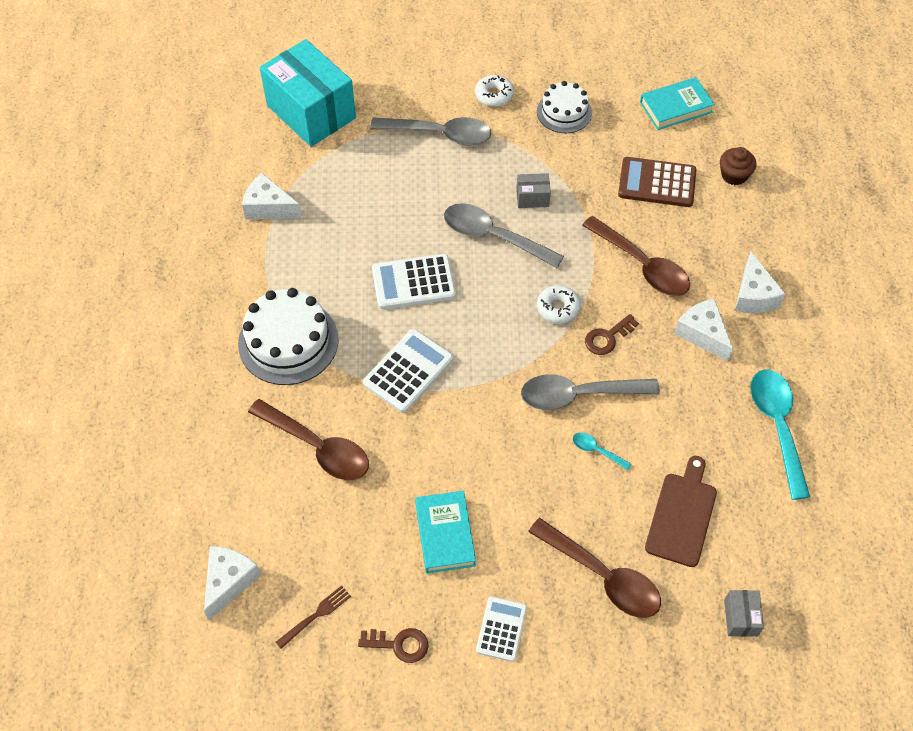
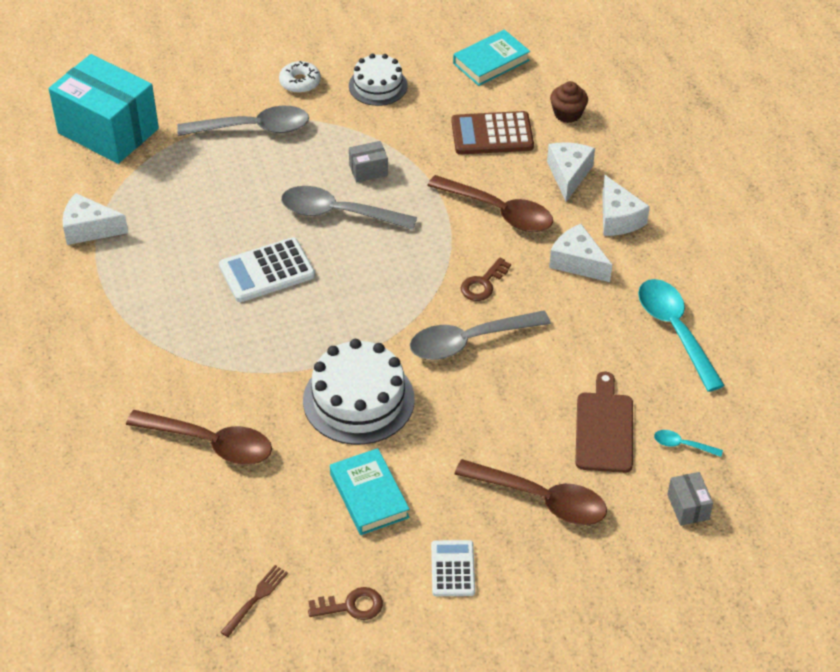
camera: 15 degrees left, 10 degrees down
white cheese [204,546,261,620] -> white cheese moved to [547,143,595,202]
white cake [238,288,339,385] -> white cake moved to [303,339,415,445]
white calculator [363,329,453,413] -> none
white donut [537,285,580,324] -> none
turquoise spoon [573,432,632,470] -> turquoise spoon moved to [654,430,723,457]

